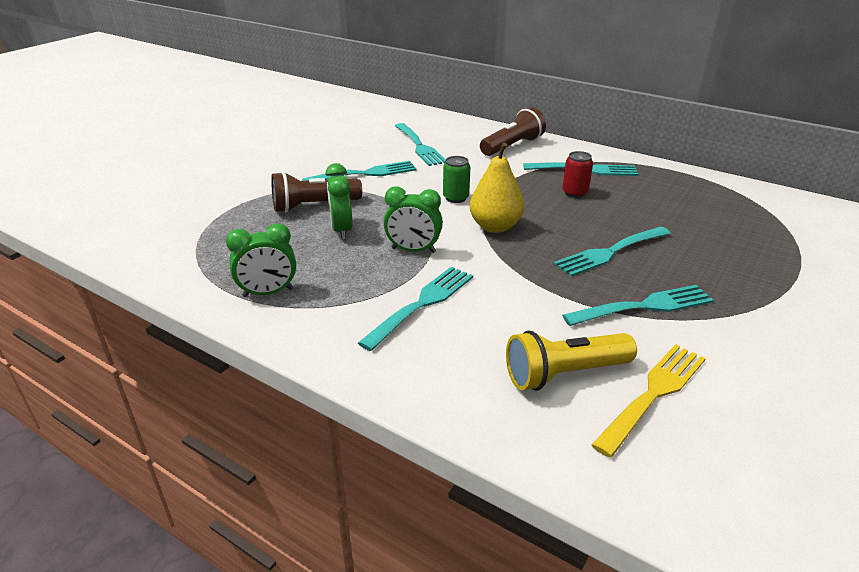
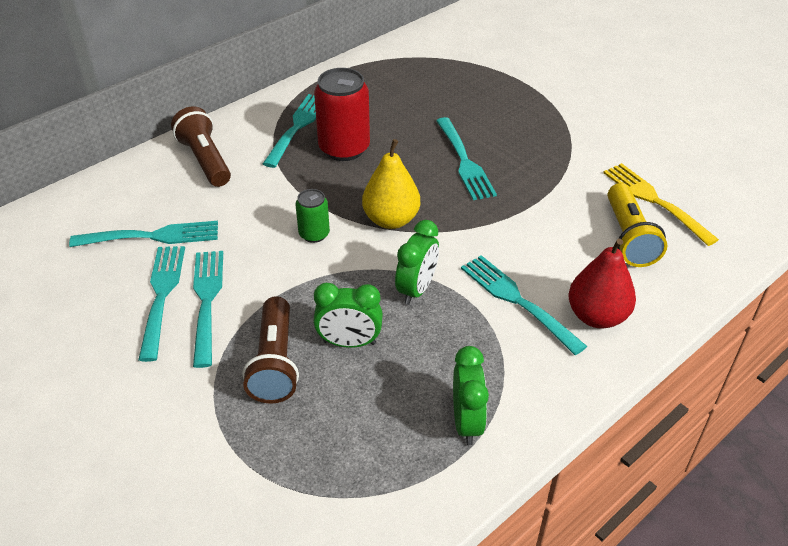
camera: 75 degrees left, 10 degrees up
red can [562,151,593,198] -> red can [314,68,370,161], size x1.85
turquoise fork [562,285,714,326] -> turquoise fork moved to [138,246,185,362]
none -> red pear [568,239,636,328]

